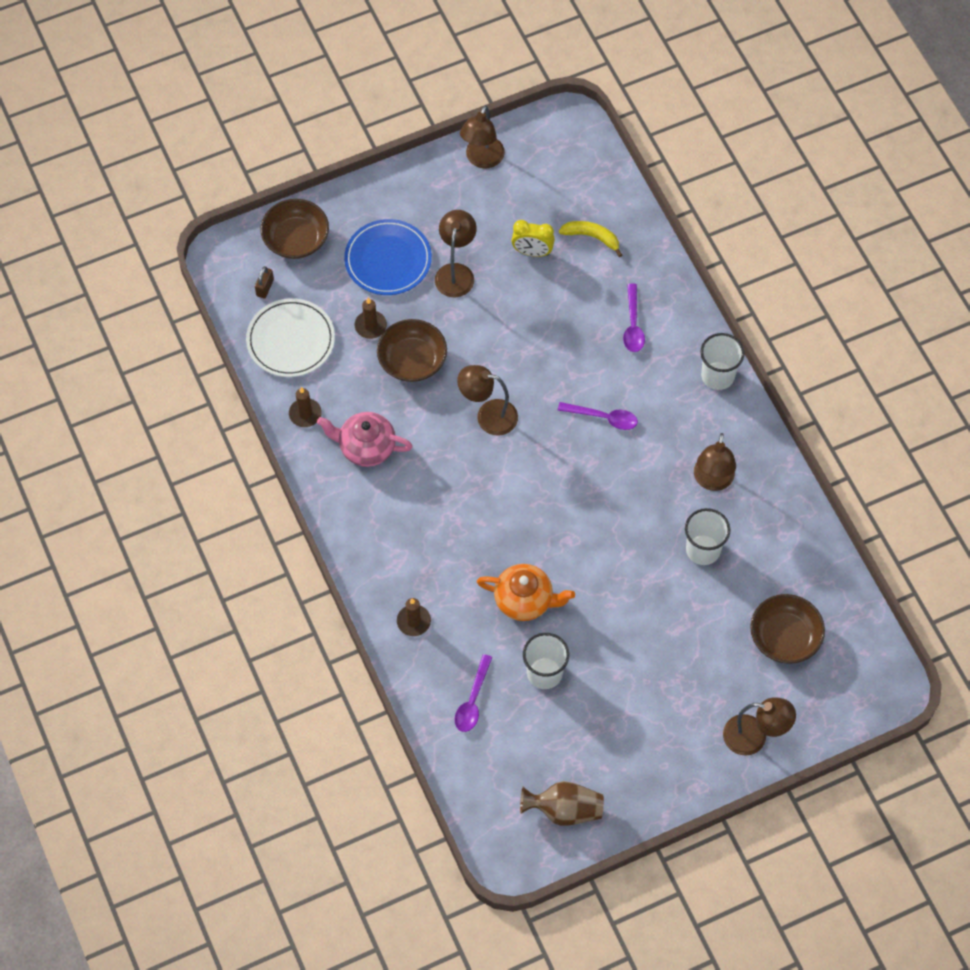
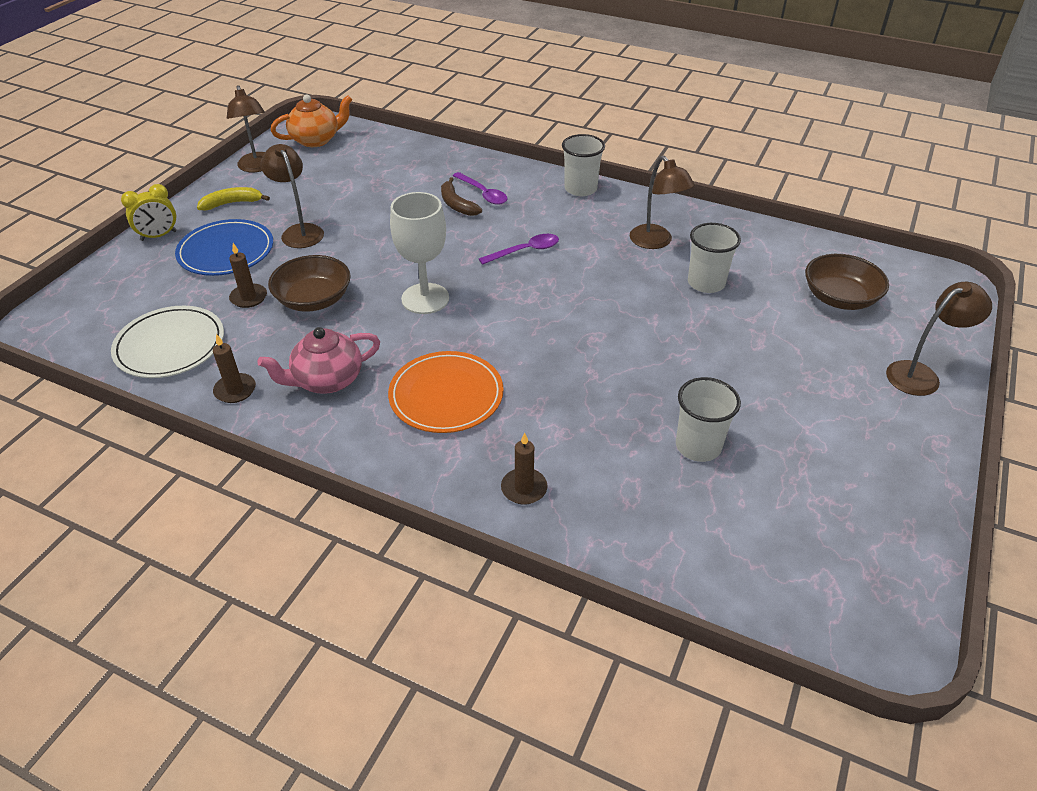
camera: 40 degrees left, 20 degrees down
brown padlock [255,266,274,298] -> none
brown bowl [260,199,329,259] -> none
purple spoon [455,654,492,732] -> none
brown lamp [457,365,518,436] -> white goblet [390,192,449,314]
orange teapot [477,564,575,621] -> orange teapot moved to [271,95,352,147]
yellow clock [511,220,555,257] -> yellow clock moved to [121,184,177,241]
brown vase [520,781,604,826] -> none
yellow banana [559,221,622,257] -> yellow banana moved to [197,187,270,210]
none -> orange plate [388,351,504,433]
none -> brown banana [441,177,482,216]

